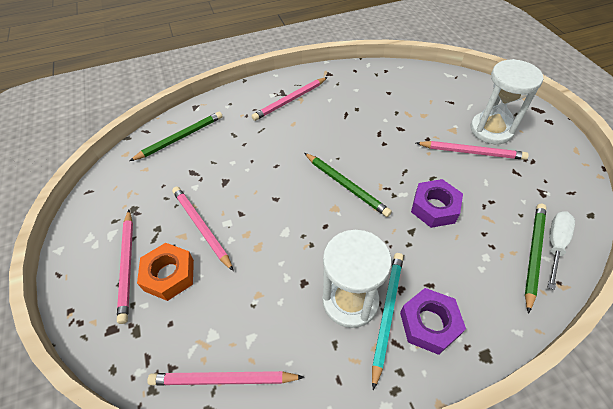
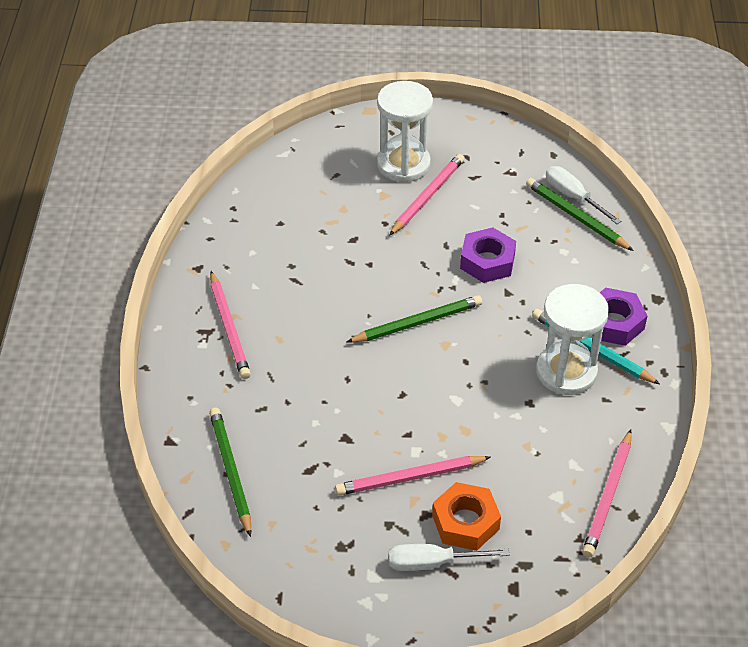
camera: 70 degrees left, 5 degrees down
pink pencil [117,210,133,324] -> white screwdriver [389,544,509,571]

